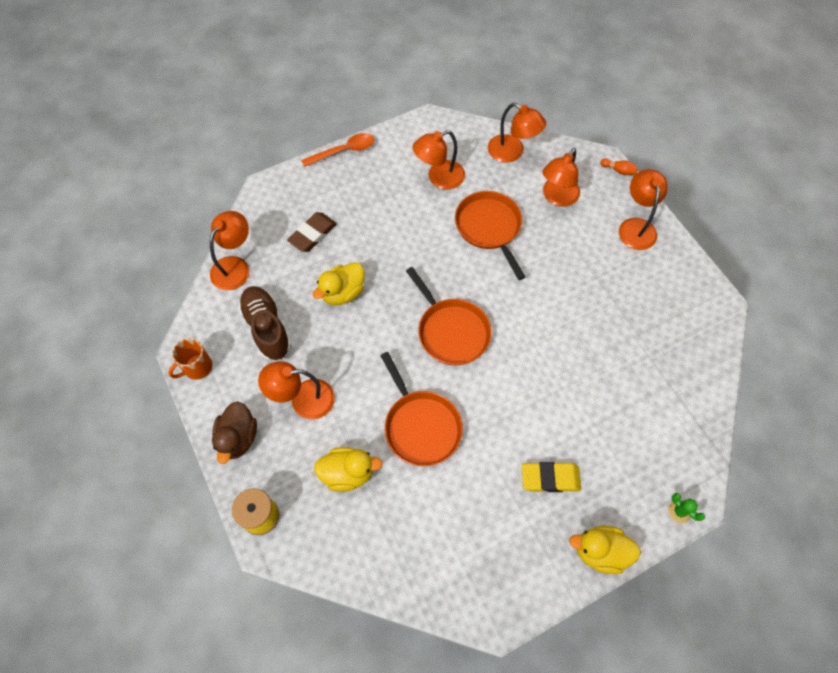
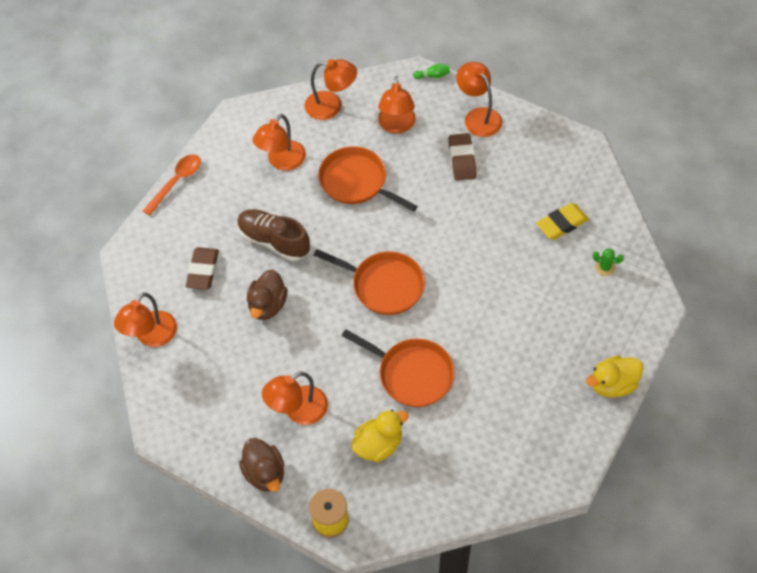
camera: 30 degrees left, 5 degrees down
orange mug [168,338,212,380] -> none
orange lamp [210,211,250,290] -> orange lamp turned 150 degrees counterclockwise [114,293,177,347]
brown shoe [238,286,291,361] -> brown shoe moved to [237,209,310,261]
yellow duck [313,262,365,306] -> brown duck [247,270,287,320]
yellow eraser [522,462,581,492] -> yellow eraser moved to [536,203,589,240]
orange bowling pin [600,159,638,175] -> green bowling pin [413,64,450,79]
green cactus [668,493,705,524] -> green cactus moved to [593,248,624,276]
none -> brown eraser [448,133,477,181]

